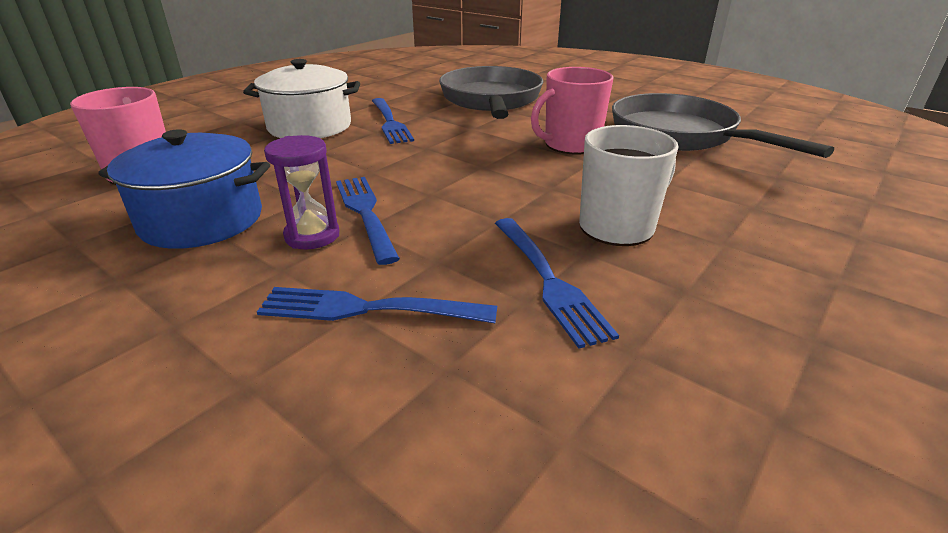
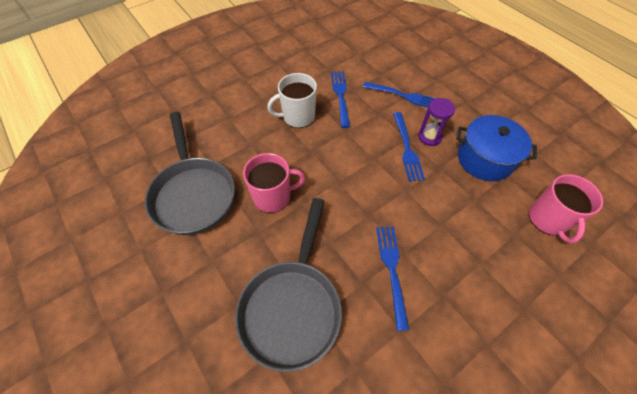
camera: 165 degrees left, 25 degrees up
white pot [243,59,360,138] -> none

